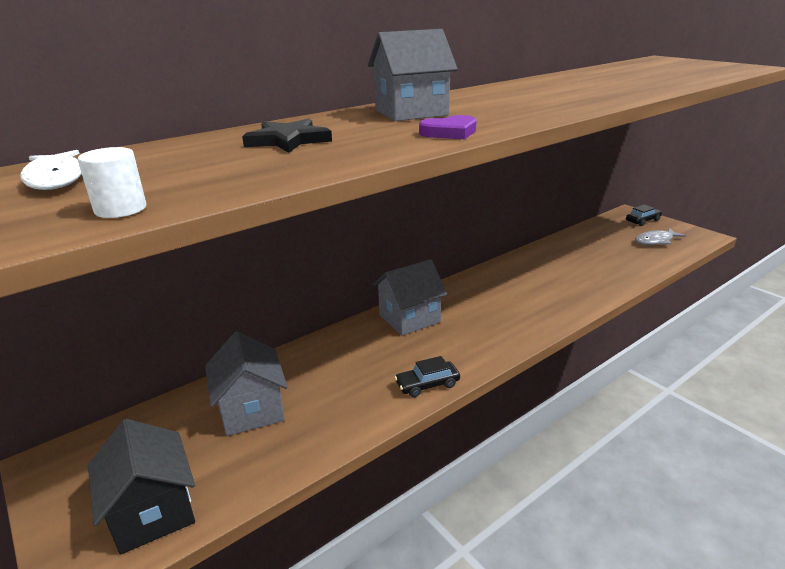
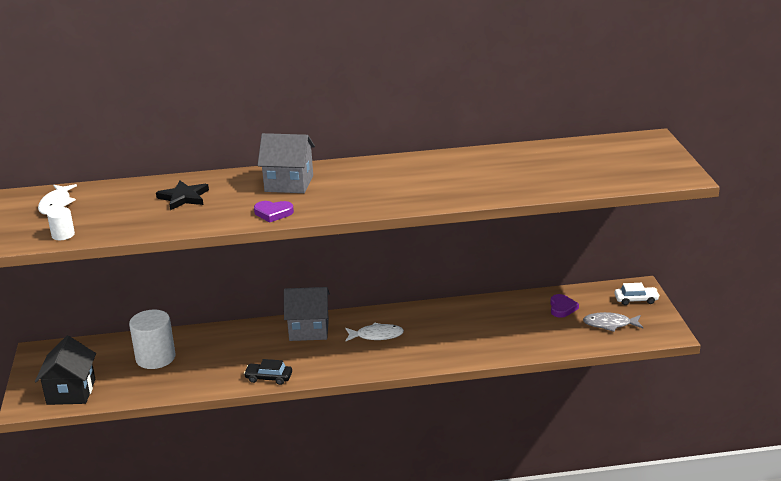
camera: 30 degrees right, 0 degrees up
grey house [205,331,288,436] -> white cylinder [129,310,176,369]
black car [626,205,662,226] -> white car [614,283,660,305]
none -> white fish [345,322,404,341]
none -> purple heart [550,294,579,318]

